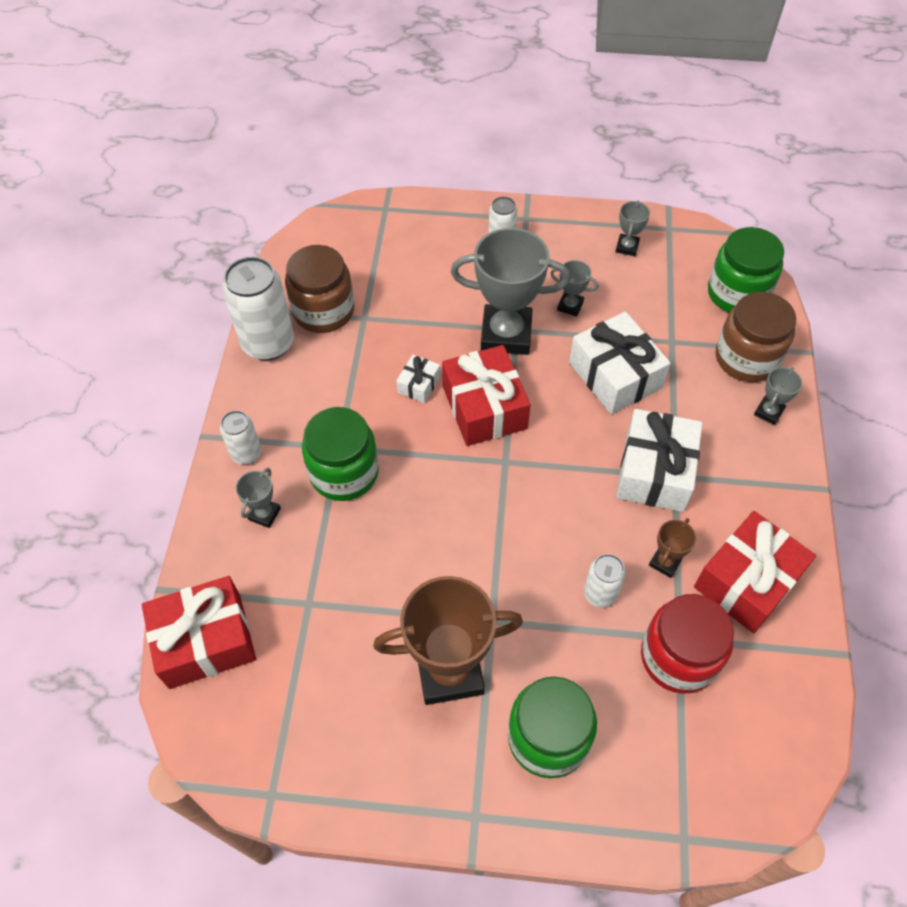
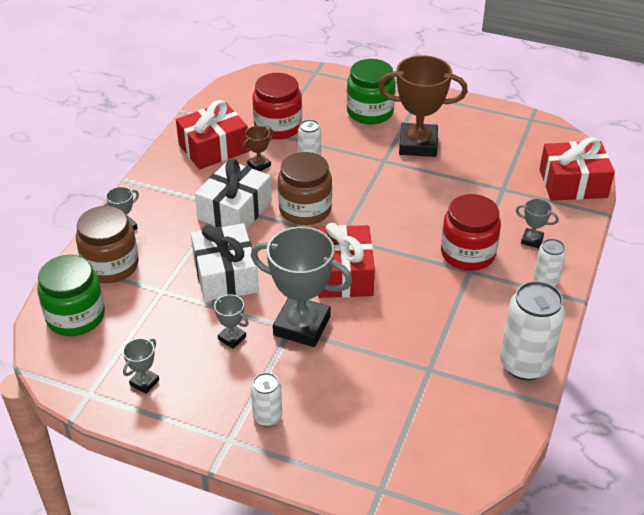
camera: 165 degrees left, 15 degrees down
grey trophy [236,468,281,528] -> grey trophy turned 75 degrees clockwise [516,199,559,248]
brown jar [285,245,355,333] -> brown jar moved to [278,152,332,225]
green jar [302,407,379,501] -> red jar [441,194,501,271]
white gift [396,354,440,403] -> none

